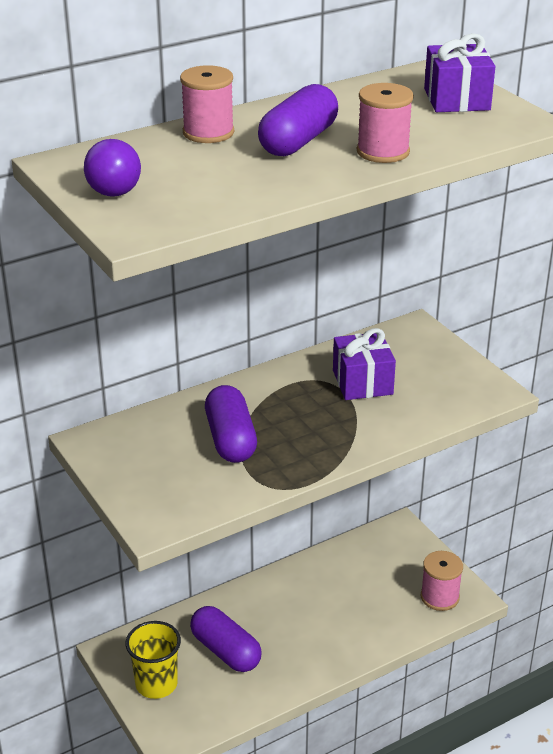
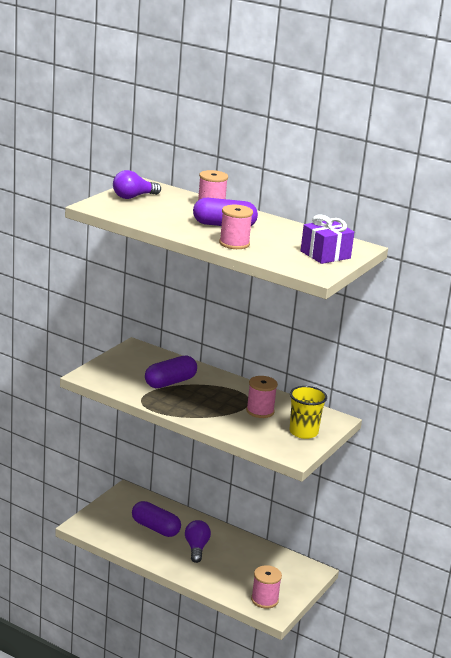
camera: 60 degrees right, 10 degrees down
yellow cup [126,621,181,699] -> yellow cup moved to [289,386,327,439]
purple capsule [190,606,262,672] -> purple capsule turned 75 degrees counterclockwise [132,501,181,537]
purple gift [333,328,396,400] -> pink spool [246,376,278,418]
none -> purple light bulb [185,520,211,563]

